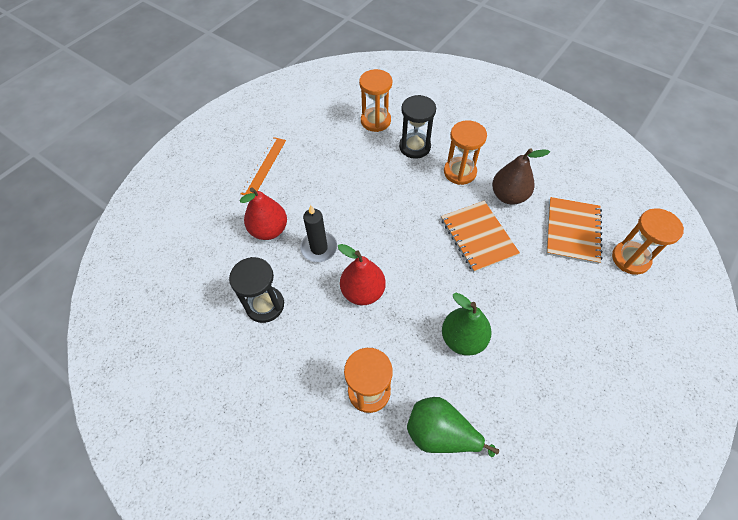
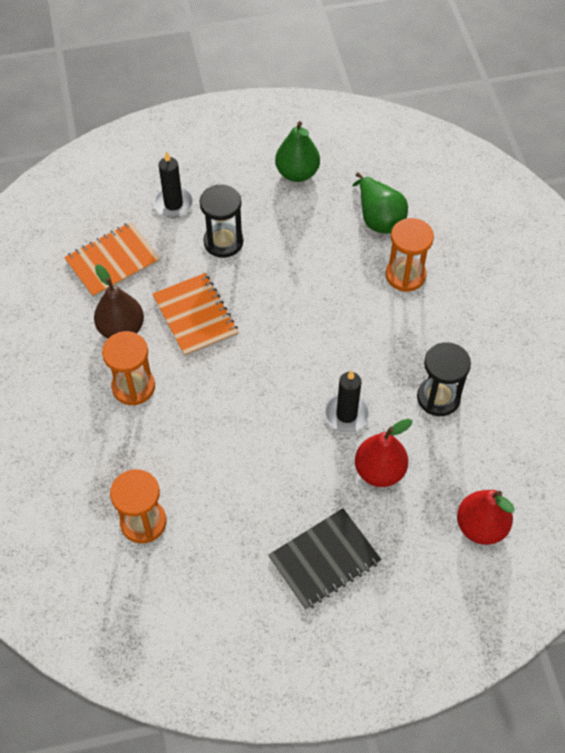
camera: 140 degrees left, 0 degrees up
orange ruler [241,137,286,196] -> black notebook [268,508,381,610]
red pear [338,244,386,305] -> red pear moved to [457,490,515,545]
black hourglass [399,95,436,159] -> black hourglass moved to [200,184,243,258]
orange notebook [441,201,520,272] -> orange notebook turned 45 degrees counterclockwise [152,273,238,357]
green pear [442,293,491,356] -> green pear moved to [275,121,320,182]
orange hourglass [612,208,684,275] -> none
none -> black candle [153,151,193,218]

